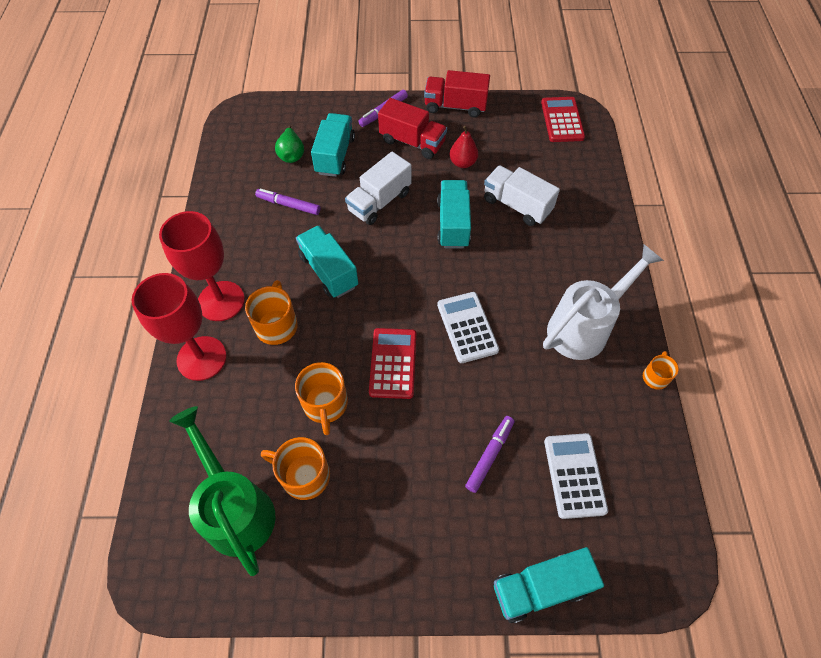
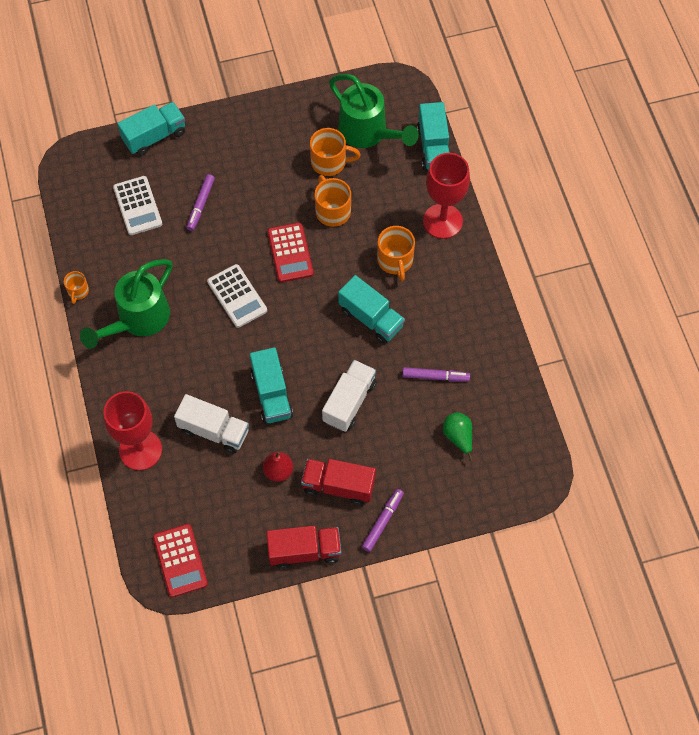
camera: 165 degrees right, 5 degrees up
red goblet [159,211,245,321] -> red goblet moved to [104,391,162,471]
turquoise truck [311,113,355,177] -> turquoise truck moved to [417,102,450,170]
white watering can [543,244,664,360] -> green watering can [80,259,172,349]

